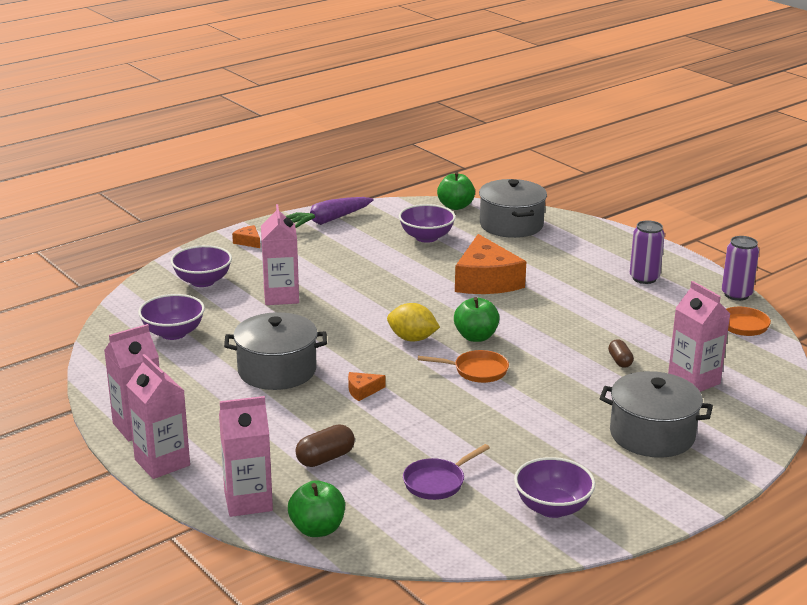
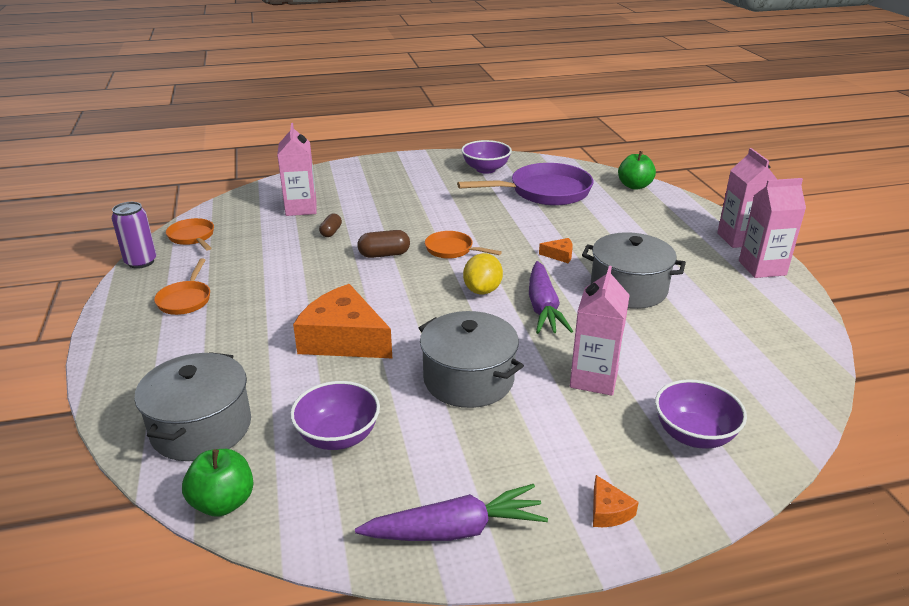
camera: 155 degrees left, 5 degrees up
purple bowl [138,294,205,340] -> none
pink carton [219,396,273,517] -> none
brown capsule [295,424,355,467] -> brown capsule moved to [357,230,410,258]
yellow lemon [387,303,440,342] -> yellow lemon turned 60 degrees clockwise [463,253,503,294]
purple pan [403,444,490,500] -> purple pan [457,163,594,205], size x1.94
green apple [454,297,500,342] -> none
orange cheese [455,234,526,294] -> orange cheese turned 75 degrees counterclockwise [293,284,392,358]
grey pot [600,371,713,458] -> grey pot moved to [419,311,524,408]
purple can [630,220,665,284] -> orange pan [154,259,210,315]
none -> purple carrot [529,261,573,334]

